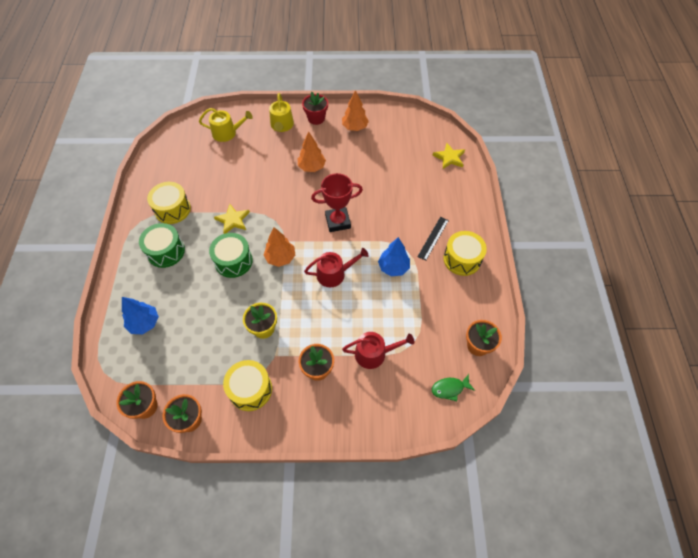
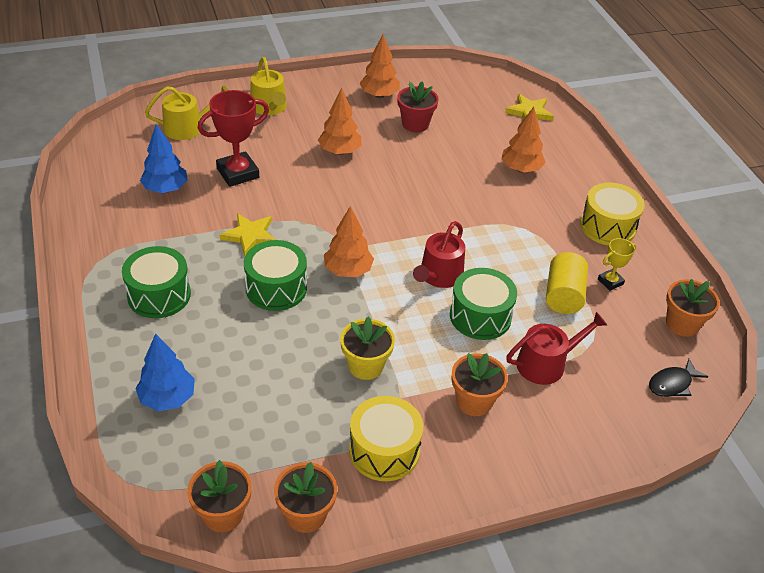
camera: 20 degrees left, 15 degrees down
yellow drum [147,182,191,224] -> none
red flower pot [302,91,328,125] -> red flower pot moved to [397,81,439,132]
red watering can [304,248,369,287] -> red watering can turned 150 degrees clockwise [413,221,465,288]
red trophy [311,173,363,232] -> red trophy moved to [198,90,269,187]
blue tree [378,237,410,276] -> blue tree moved to [140,124,188,193]
black ruler [417,217,449,261] -> none
green fish [432,374,475,401] -> black fish [649,359,708,397]
none -> green drum [450,268,517,340]
none -> orange tree [501,107,546,173]
none -> yellow cylinder [546,252,588,314]
none -> yellow trophy [598,238,636,291]

